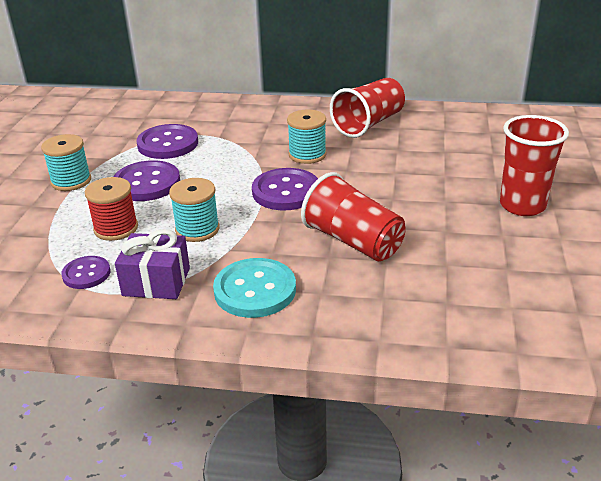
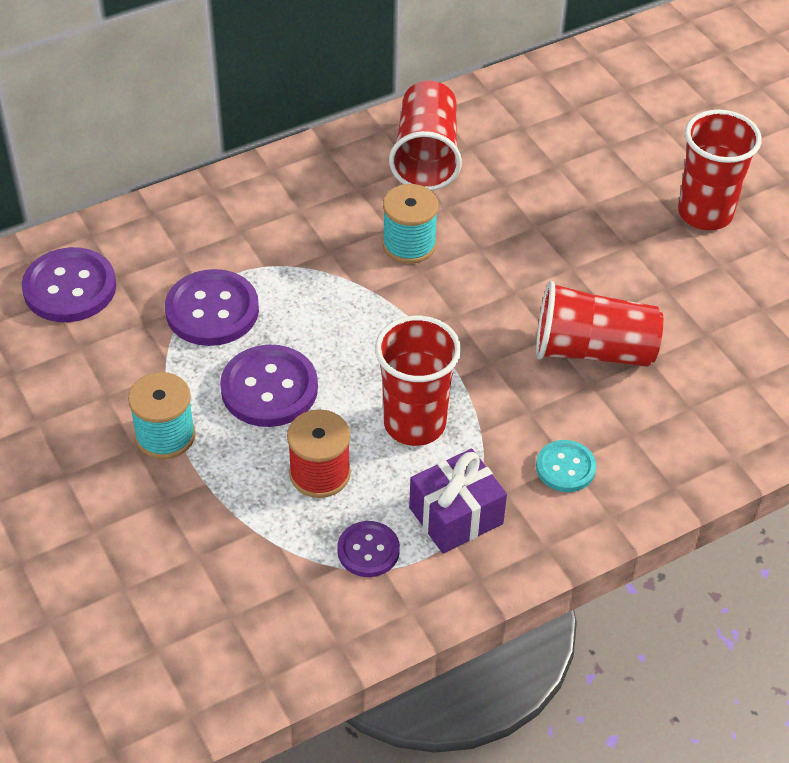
camera: 40 degrees left, 15 degrees up
turquoise spool [169,178,220,242] -> red cup [375,316,461,446]
turquoise button [213,258,296,318] -> turquoise button [536,440,596,492], size x0.59
purple button [252,168,318,210] -> purple button moved to [22,247,116,322]

